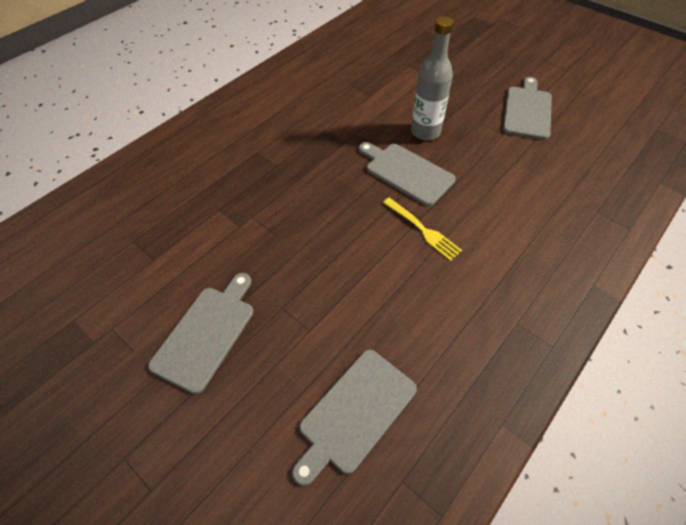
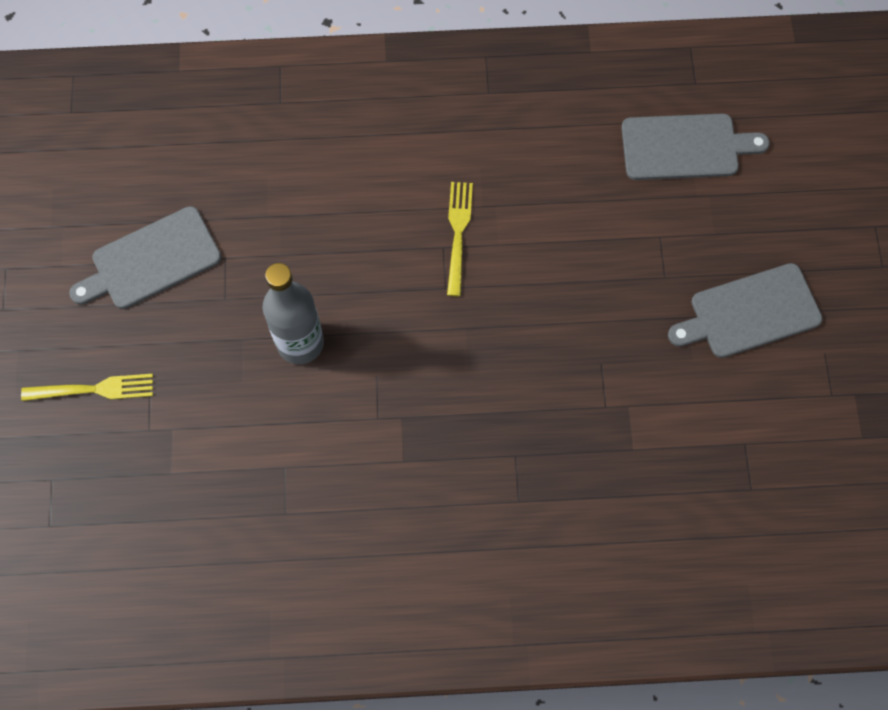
camera: 135 degrees left, 15 degrees up
grey cutting board [359,142,456,206] -> none
none -> yellow fork [21,374,153,401]

